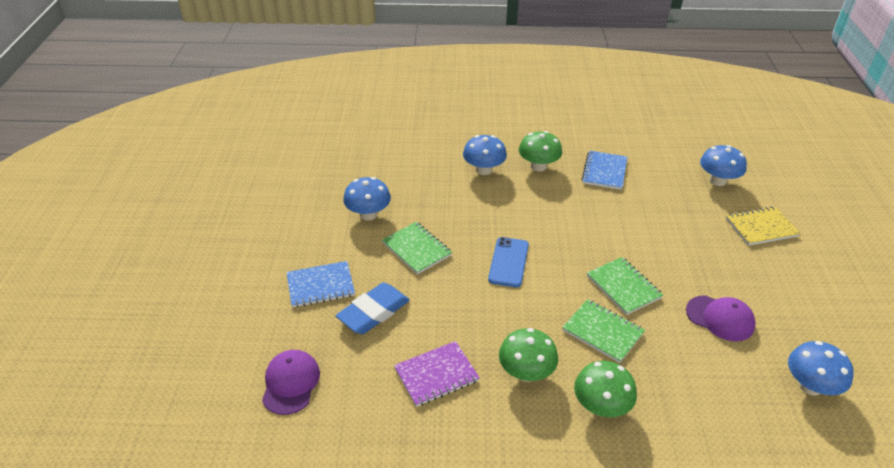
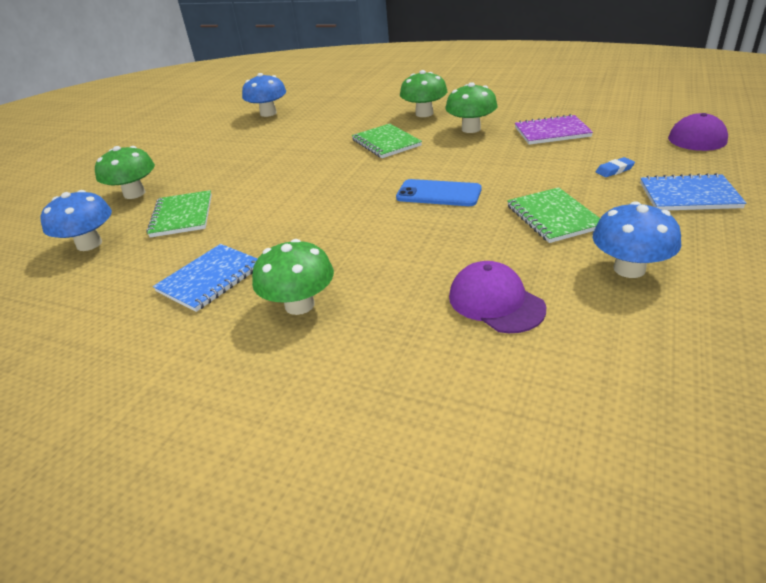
camera: 155 degrees left, 5 degrees down
blue eraser [336,282,410,334] -> blue eraser [596,157,635,177], size x0.44
blue mushroom [463,135,507,175] -> none
blue phone [488,237,529,287] -> blue phone turned 75 degrees clockwise [396,179,482,206]
green notebook [587,257,663,315] -> green notebook moved to [147,190,212,237]
purple cap [686,295,756,341] -> purple cap moved to [449,261,546,333]
yellow notebook [726,206,800,246] -> green mushroom [95,146,155,199]

